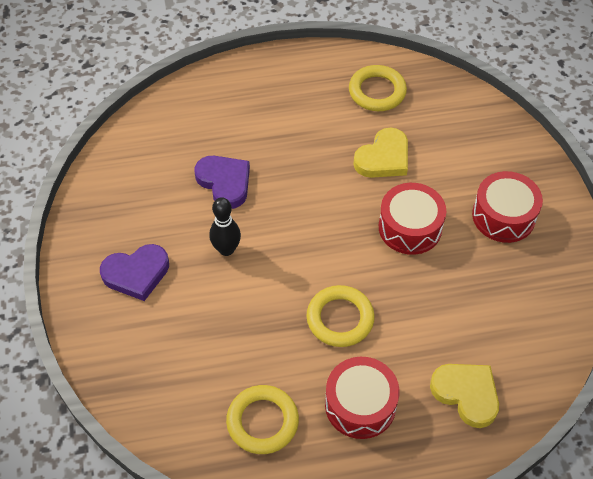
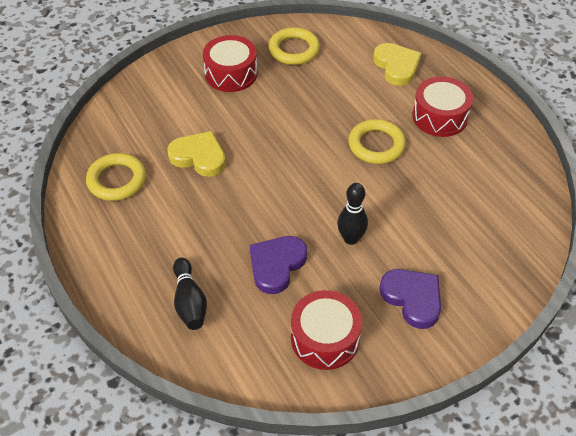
camera: 110 degrees left, 5 degrees down
yellow ring [226,385,299,454] -> yellow ring moved to [268,27,320,65]
red drum [379,183,446,255] -> red drum moved to [291,290,362,370]
yellow heart [430,364,499,428] -> yellow heart turned 135 degrees clockwise [373,43,421,86]
none -> black bowling pin [173,258,207,330]

